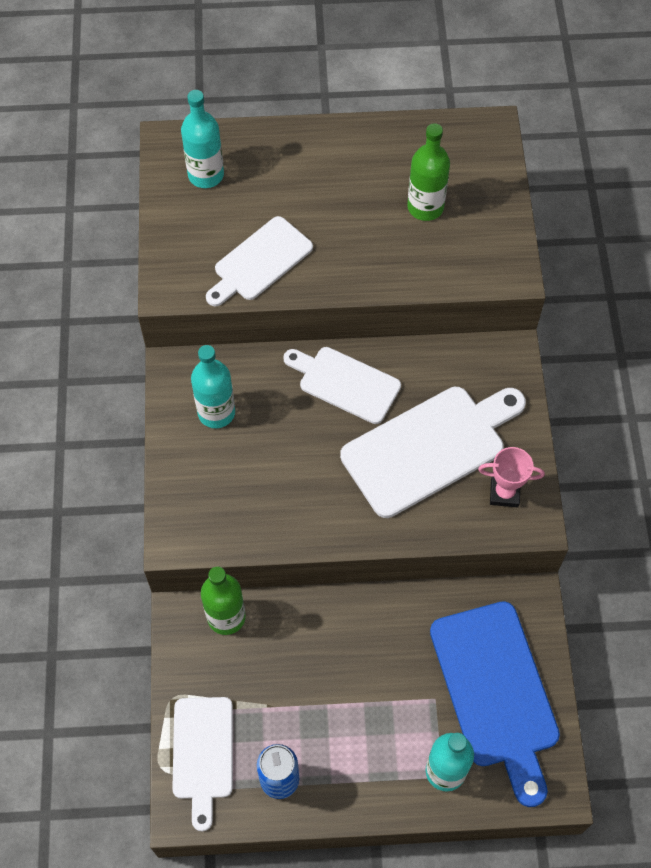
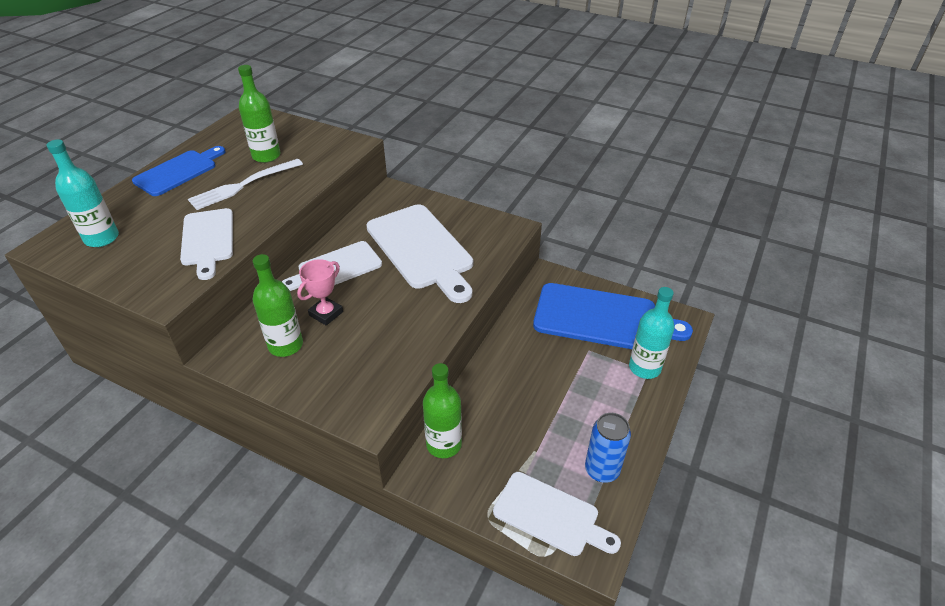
camera: 60 degrees left, 20 degrees down
turquoise bottle [191,345,235,428] -> green bottle [253,254,303,357]
white cutting board [340,387,526,518] -> white cutting board turned 150 degrees clockwise [366,204,473,303]
pink trophy [478,447,545,507] -> pink trophy moved to [297,259,343,326]
none -> blue cutting board [132,146,225,196]
none -> white fork [188,159,303,210]

